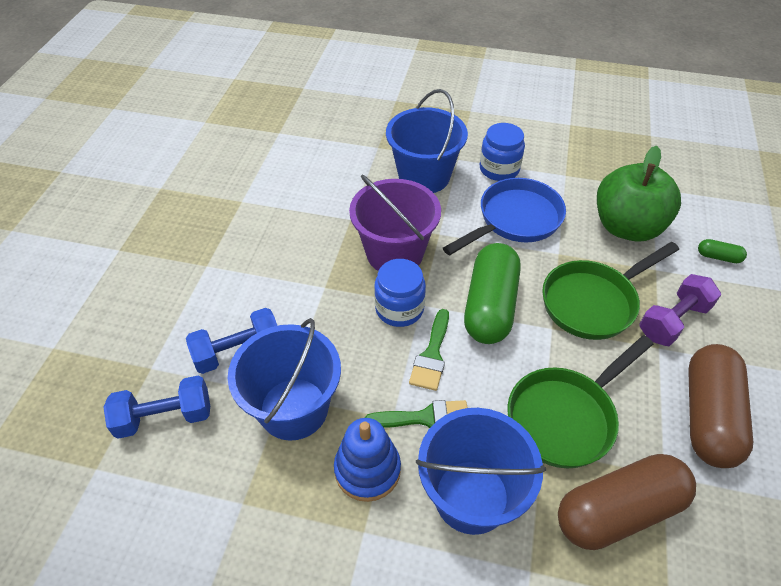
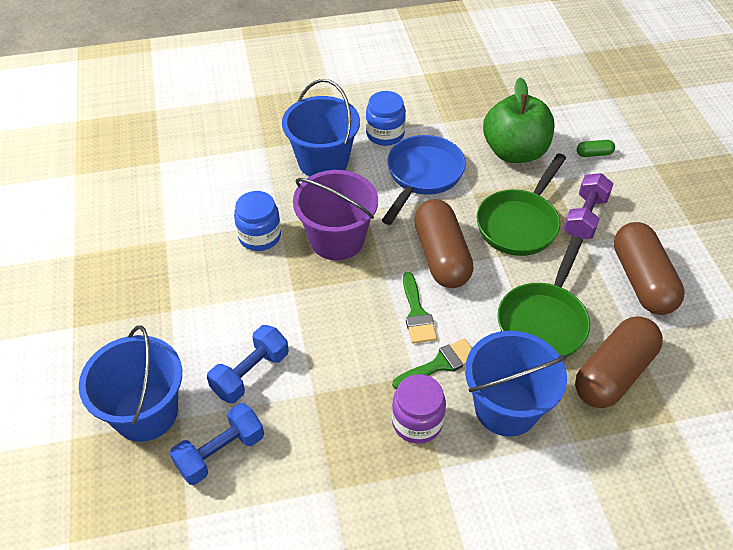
camera: 25 degrees left, 0 degrees up
blue bucket [228,318,341,441] -> blue bucket moved to [79,325,182,442]
blue stacking toy [334,418,401,502] -> purple jar [392,374,446,444]
blue jar [374,259,426,327] -> blue jar moved to [234,191,281,251]
green capsule [464,243,521,344] -> brown capsule [414,199,474,288]

